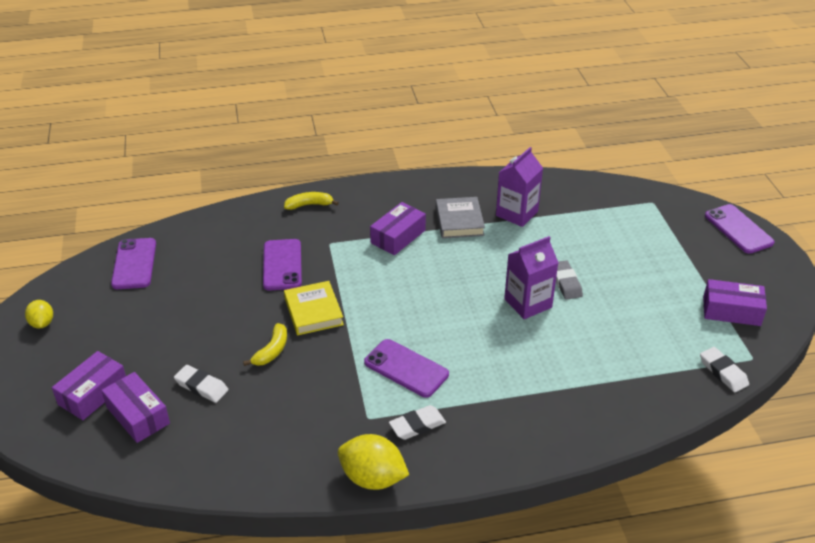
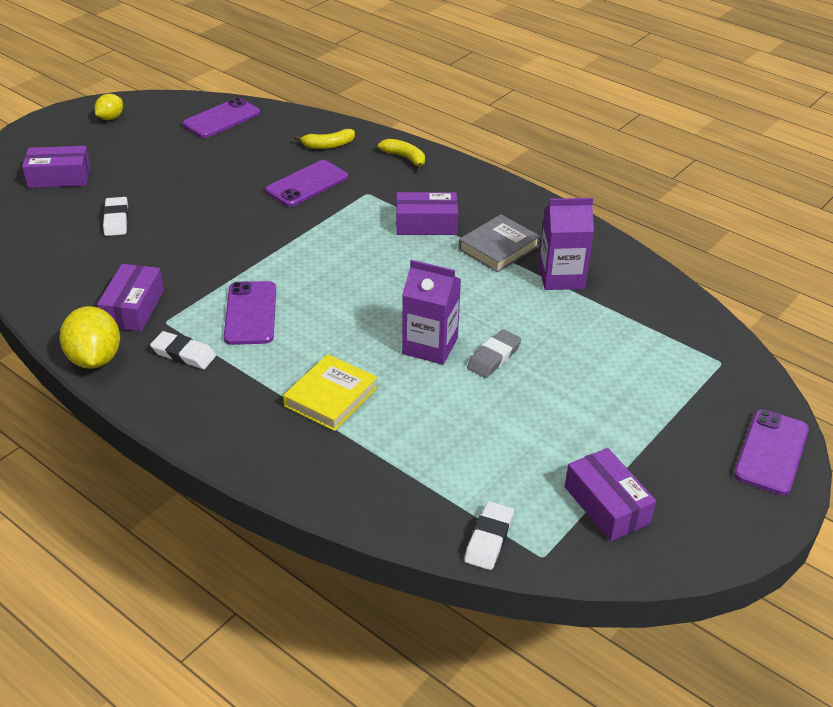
camera: 50 degrees right, 0 degrees up
purple box [101,372,170,443] -> purple box moved to [97,264,164,331]
yellow banana [243,323,287,366] -> yellow banana moved to [295,129,355,149]
yellow book [284,281,344,335] -> yellow book moved to [283,354,378,431]

